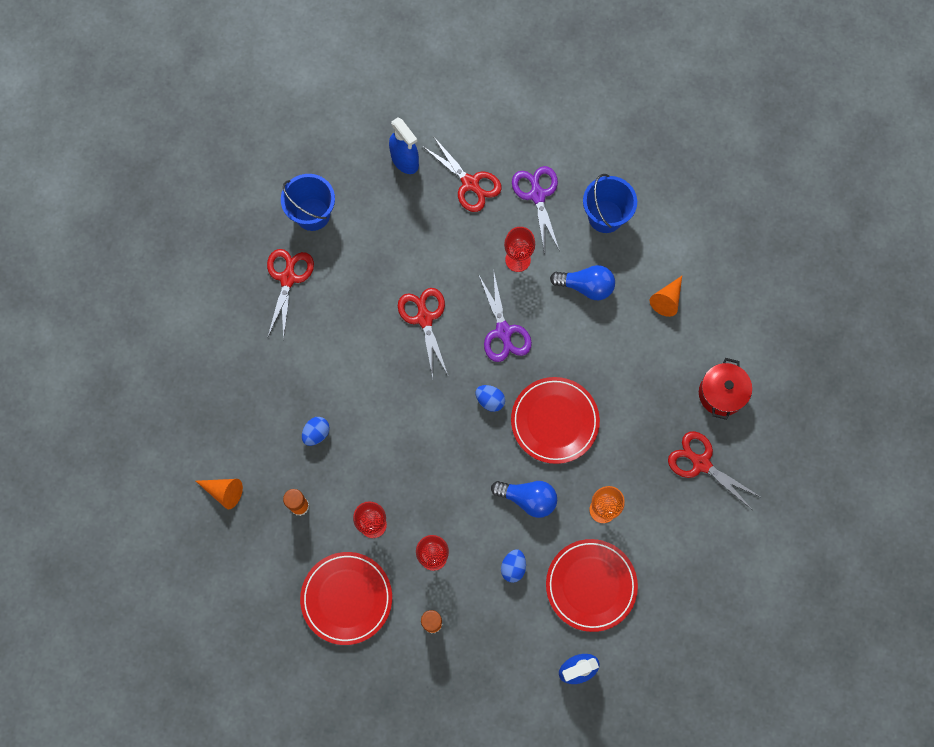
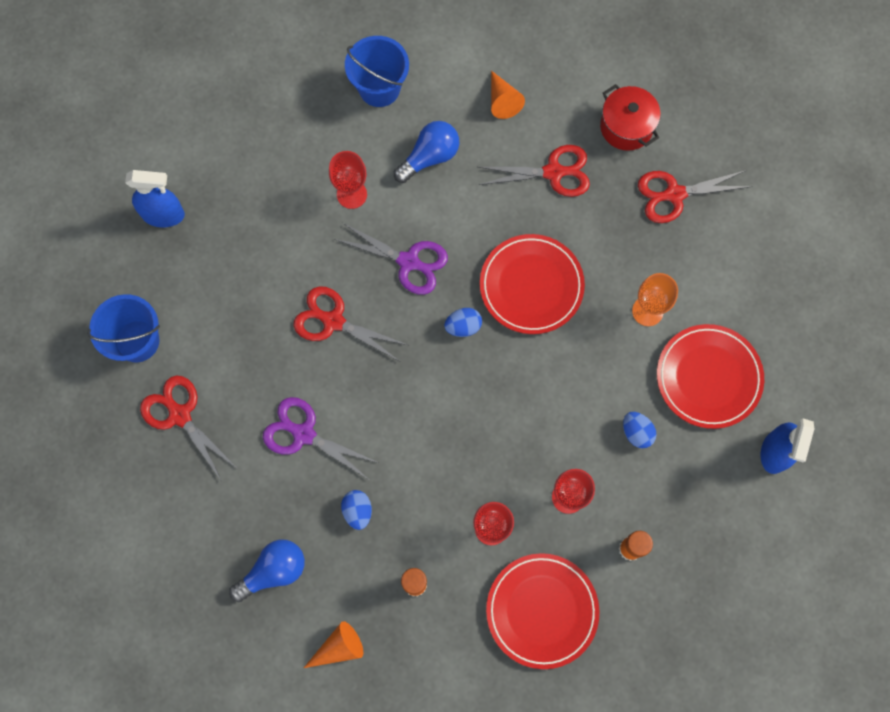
camera: 50 degrees left, 0 degrees up
red scissors [422,136,502,212] -> red scissors moved to [478,145,590,197]
blue light bulb [491,481,557,518] -> blue light bulb moved to [229,540,305,602]
purple scissors [512,166,560,254] -> purple scissors moved to [263,397,379,479]

